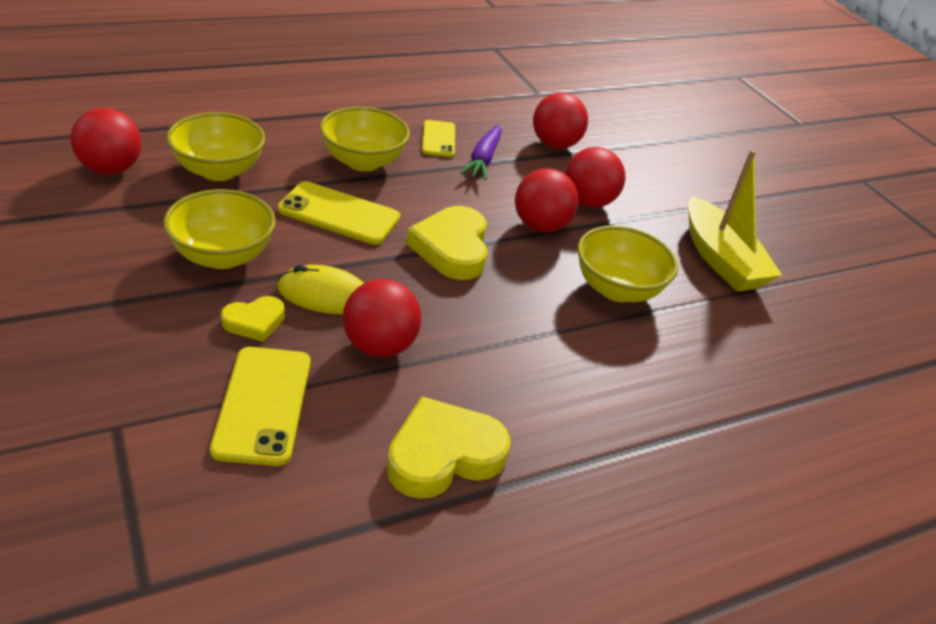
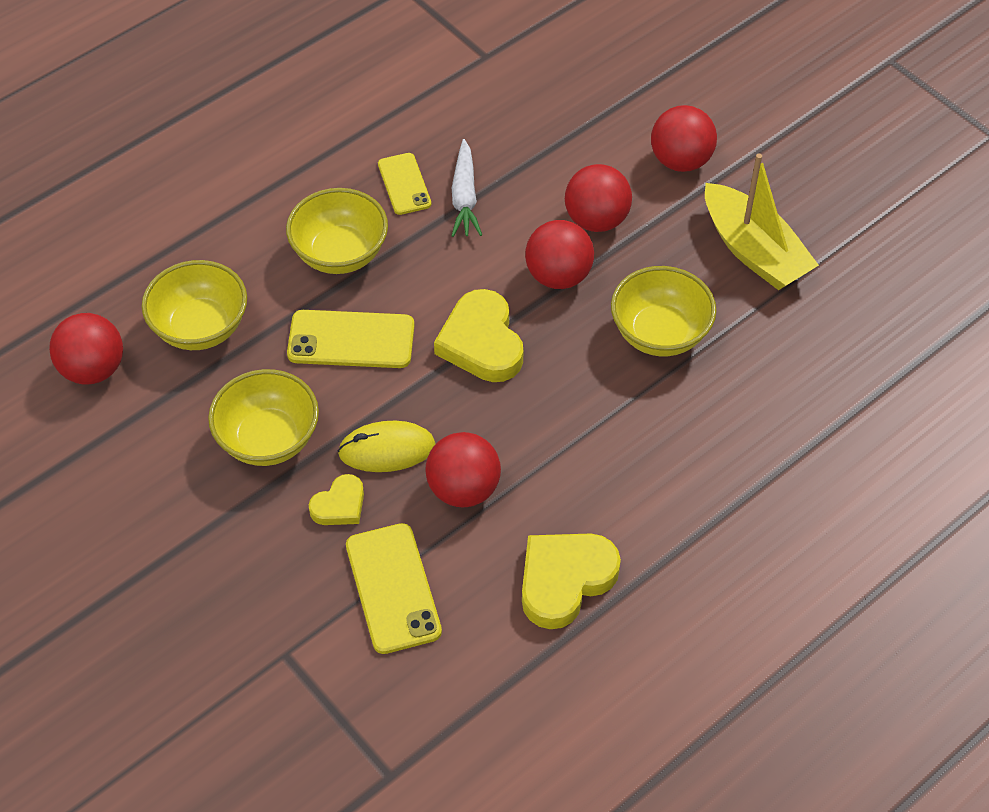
camera: 10 degrees left, 15 degrees up
purple carrot [460,124,502,180] -> white carrot [451,139,482,237]
red ball [533,92,588,149] -> red ball moved to [651,105,717,172]

